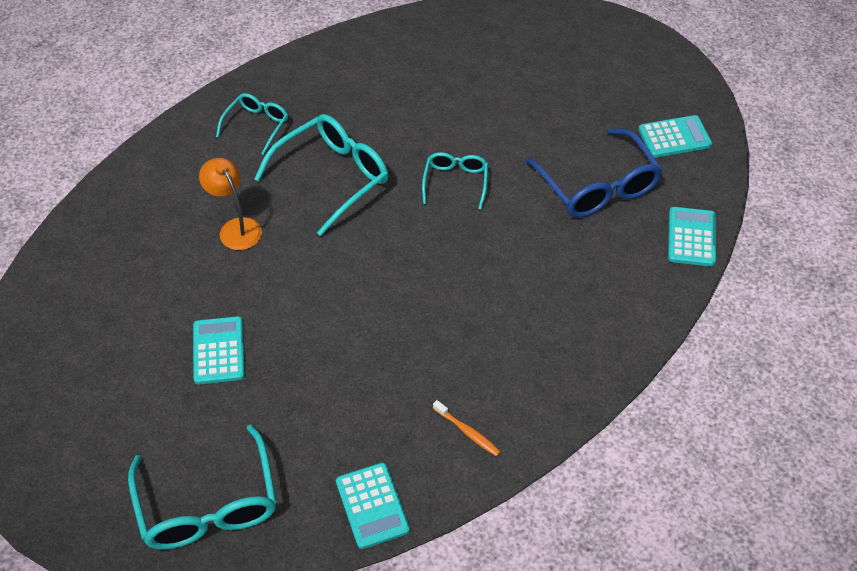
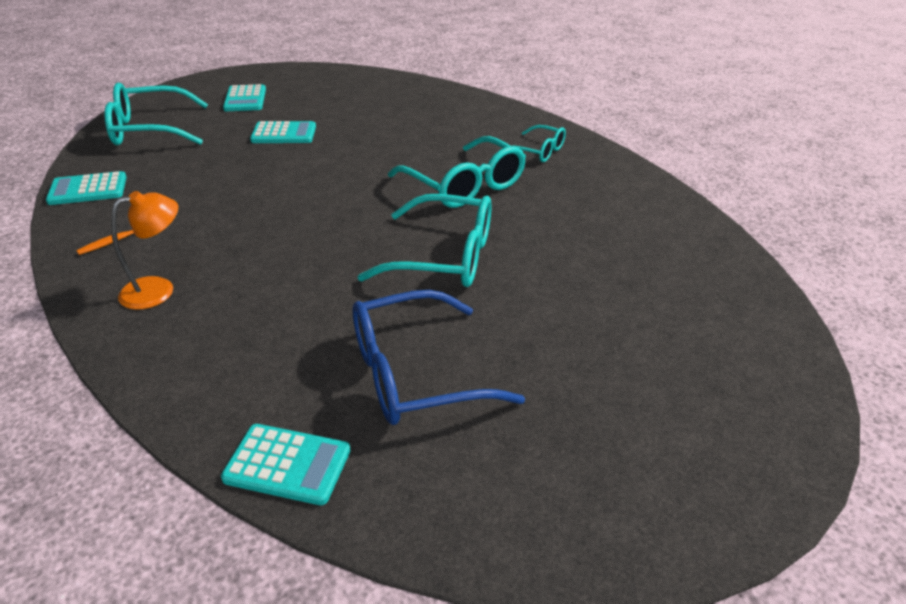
camera: 95 degrees right, 15 degrees down
orange lamp [199,158,262,250] -> orange lamp moved to [111,191,178,310]
turquoise glasses [422,152,488,209] -> turquoise glasses [358,194,492,287], size x1.77
turquoise calculator [638,115,712,158] -> turquoise calculator moved to [223,84,266,111]

